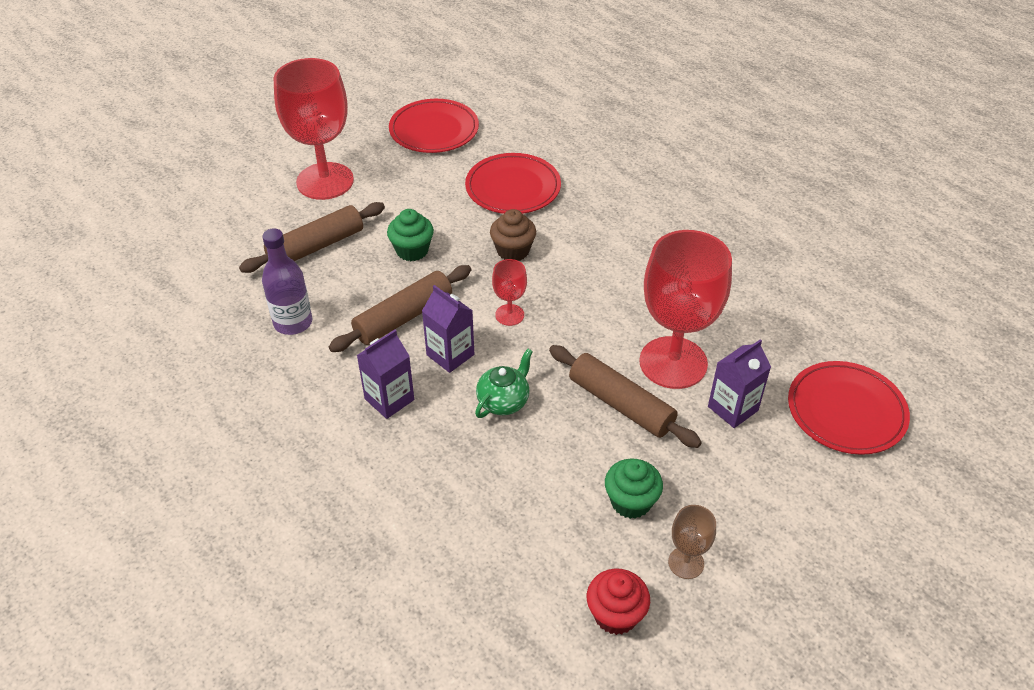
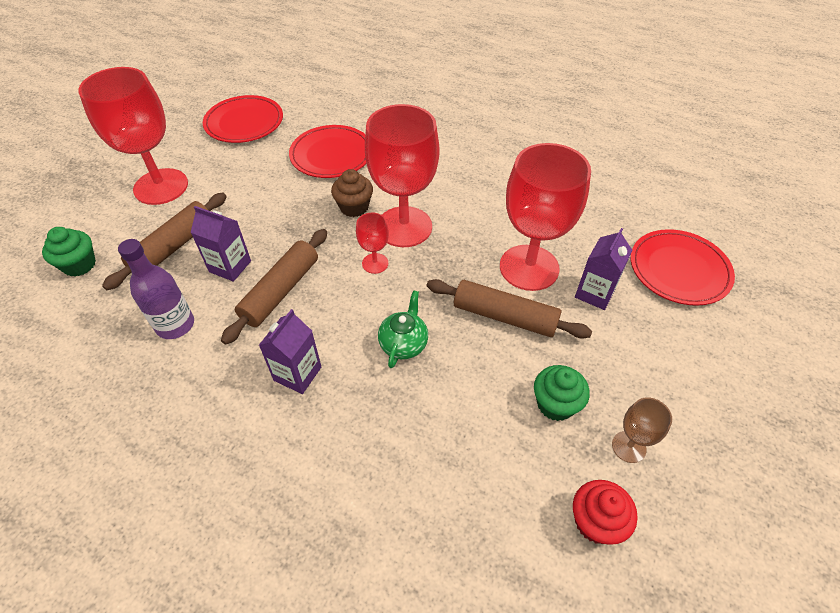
camera: 20 degrees left, 5 degrees up
green cupcake [387,209,434,261] -> green cupcake moved to [42,227,96,276]
purple carton [422,285,474,373] -> purple carton moved to [190,206,251,282]
none -> red goblet [365,104,439,247]

